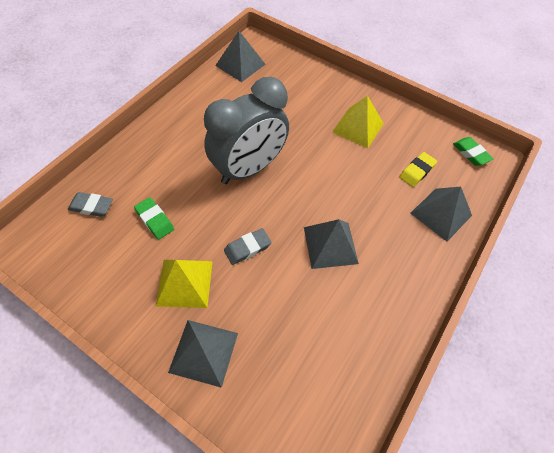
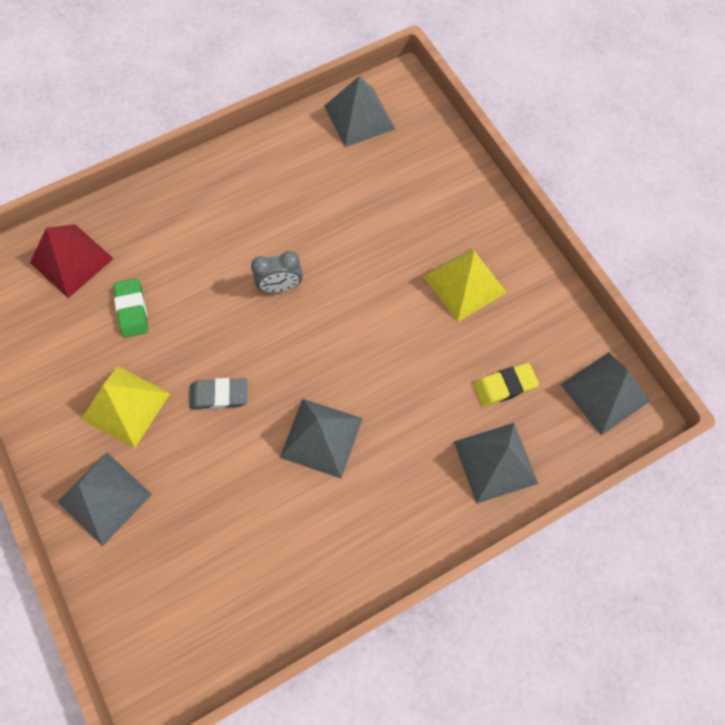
camera: 30 degrees right, 10 degrees up
grey eraser [68,192,113,217] -> red pyramid [30,224,114,298]
grey clock [204,77,289,184] -> grey clock [251,251,303,293], size x0.42
green eraser [453,137,493,166] -> grey pyramid [560,352,650,436]

